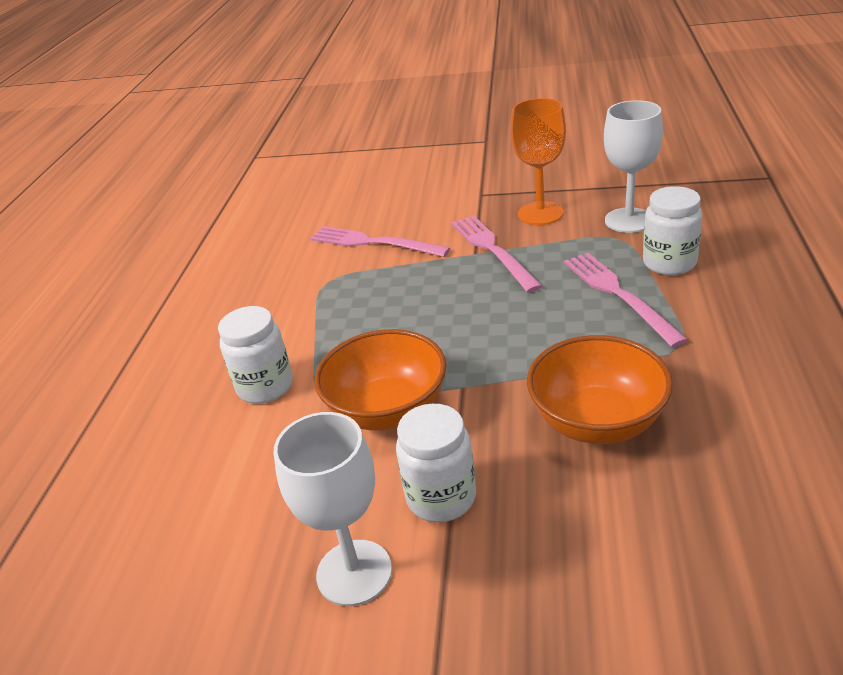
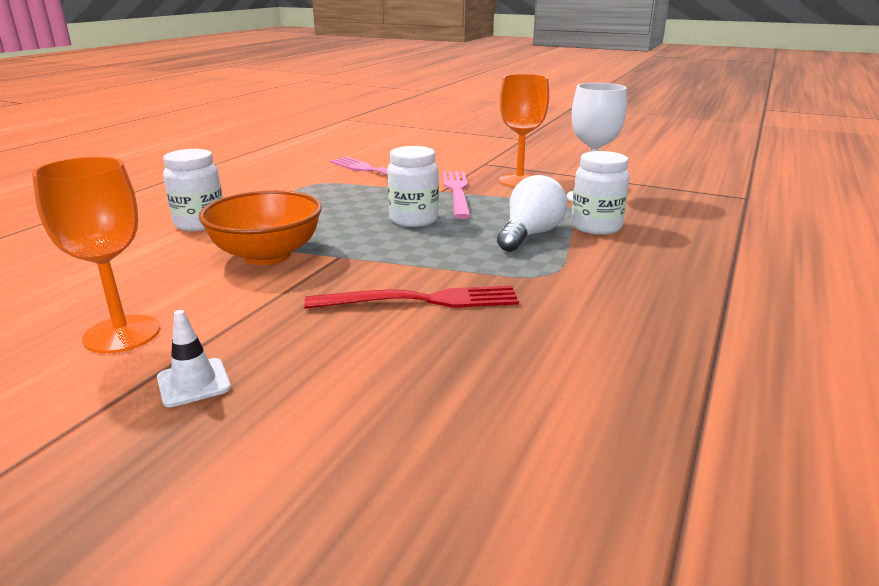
camera: 15 degrees right, 10 degrees down
white goblet [274,412,392,606] -> orange goblet [32,156,160,353]
white jar [396,404,476,522] -> white jar moved to [387,146,439,227]
orange bowl [527,335,673,444] -> red fork [304,286,519,309]
pink fork [564,253,688,347] -> white light bulb [497,175,567,252]
none -> white traffic cone [157,310,231,407]

